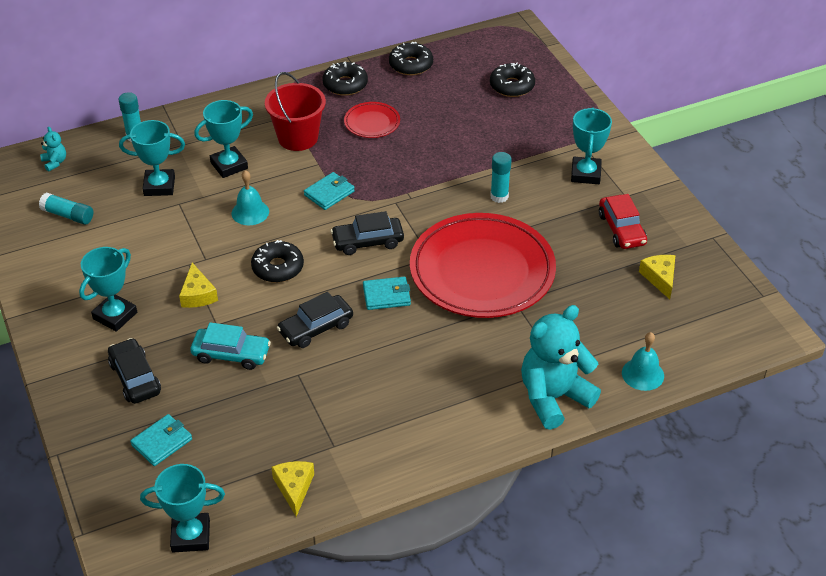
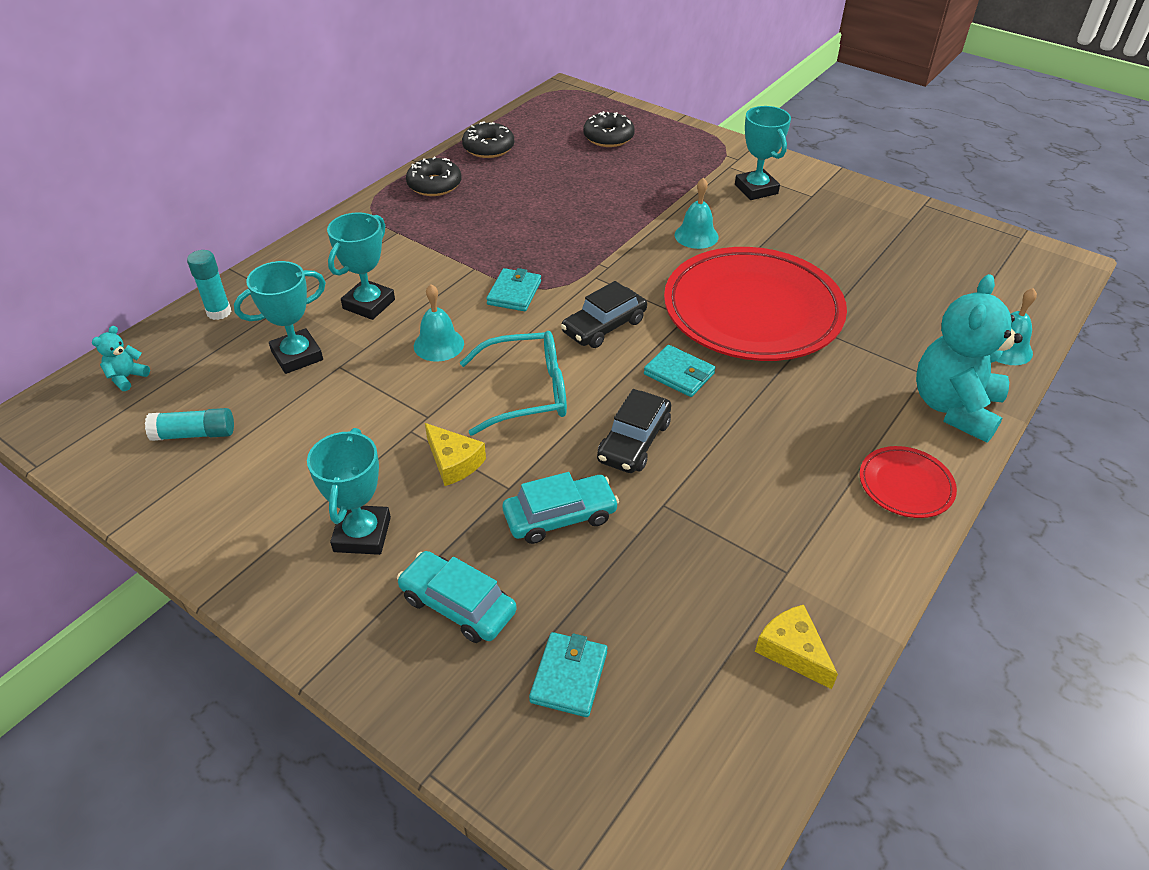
camera: 30 degrees left, 0 degrees up
turquoise teddy bear [40,127,66,171] -> turquoise teddy bear turned 90 degrees counterclockwise [92,326,150,391]
black car [108,338,161,404] -> turquoise car [397,551,517,643]
turquoise trophy [140,464,225,552] -> none
black donut [251,240,304,283] -> turquoise glasses [460,331,567,436]
red bucket [265,72,326,151] -> none
red plate [344,102,400,138] -> red plate moved to [860,446,957,518]
turquoise wallet [363,277,411,310] -> turquoise wallet turned 75 degrees clockwise [644,345,715,397]
turquoise glue stick [490,152,512,203] -> turquoise bell [675,178,718,249]
red car [599,194,647,249] -> none
yellow cheese [639,255,676,299] -> none

